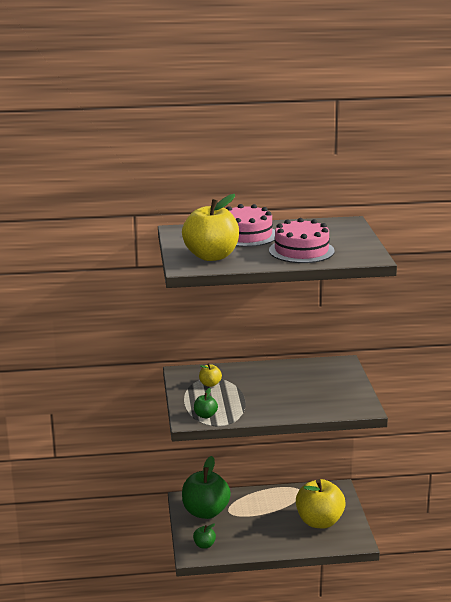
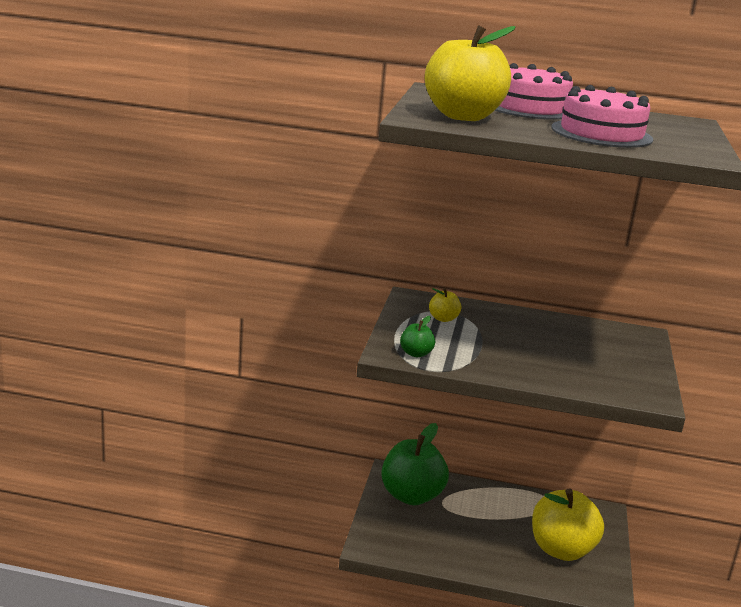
camera: 15 degrees right, 0 degrees up
green apple [193,523,216,548] -> none

